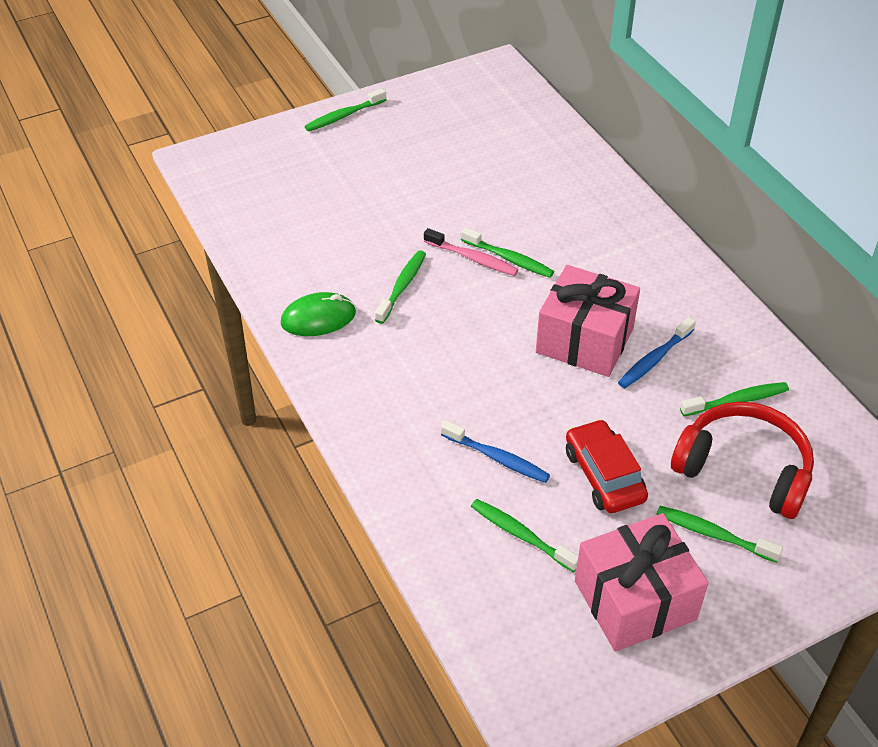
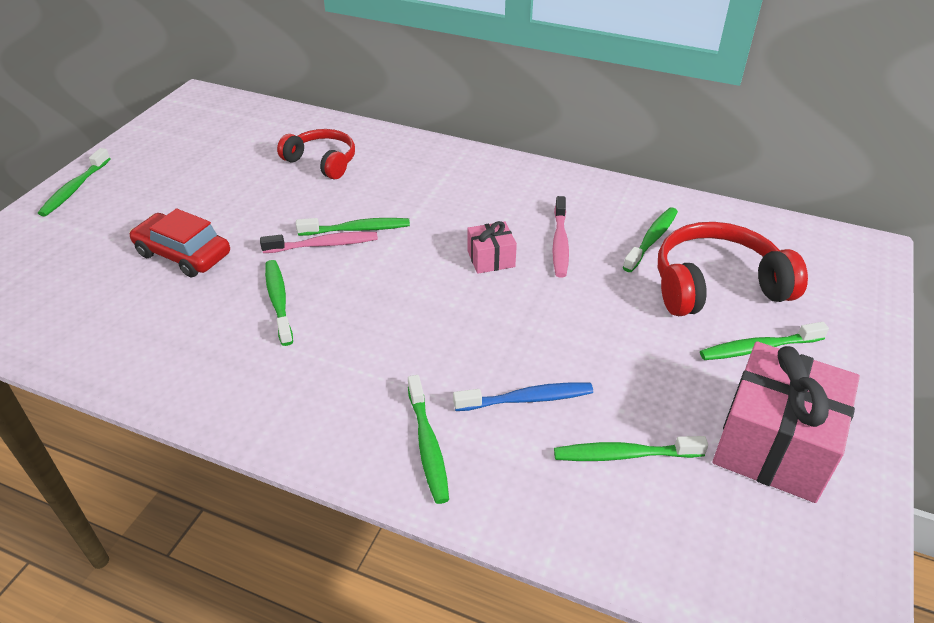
camera: 40 degrees left, 5 degrees down
green mouse [281,292,356,336] -> none
pink gift [536,265,640,377] -> pink gift [467,221,517,274], size x0.48
red car [566,419,648,513] -> red car moved to [129,209,230,278]
blue toothbrush [618,317,696,388] -> pink toothbrush [552,196,569,278]
none -> red headphones [277,129,355,179]
none -> green toothbrush [408,375,449,504]

